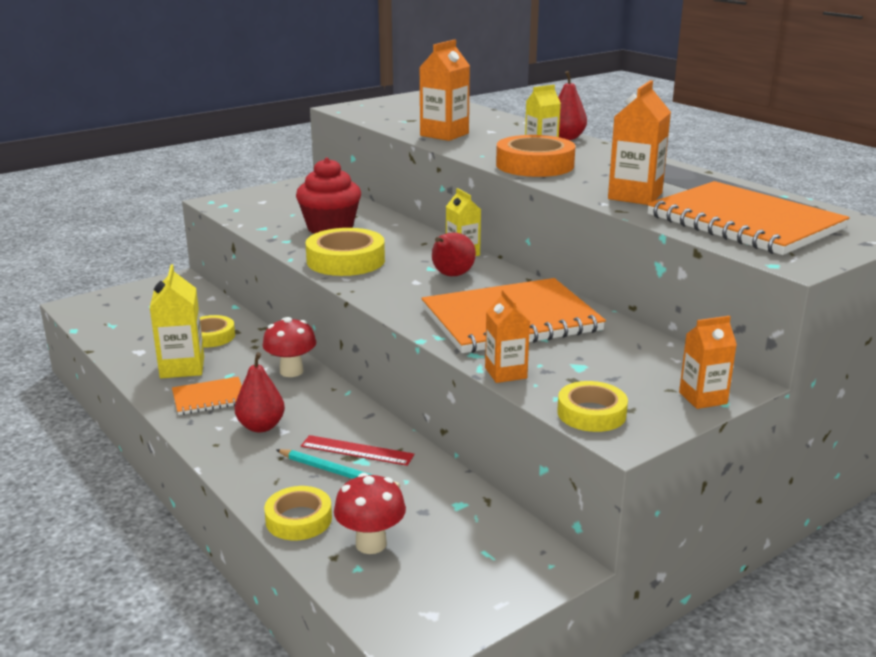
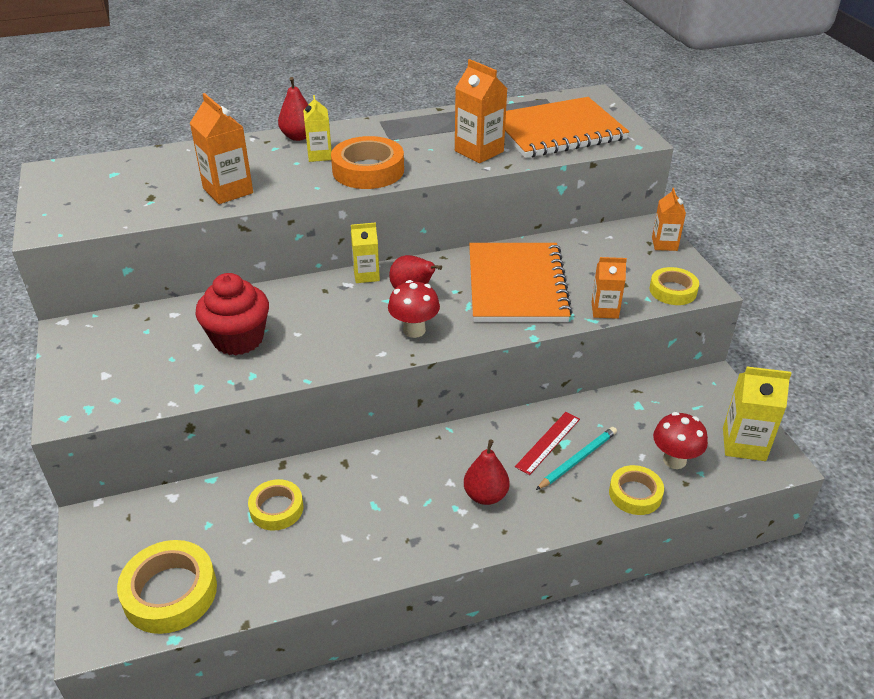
camera: 70 degrees left, 15 degrees up
yellow carton [150,264,204,378] -> yellow carton moved to [723,367,792,461]
orange notebook [172,377,242,415] -> none
red mushroom [262,317,316,377] -> red mushroom moved to [388,280,440,338]
yellow tape [305,228,385,276] -> yellow tape moved to [117,540,217,634]

